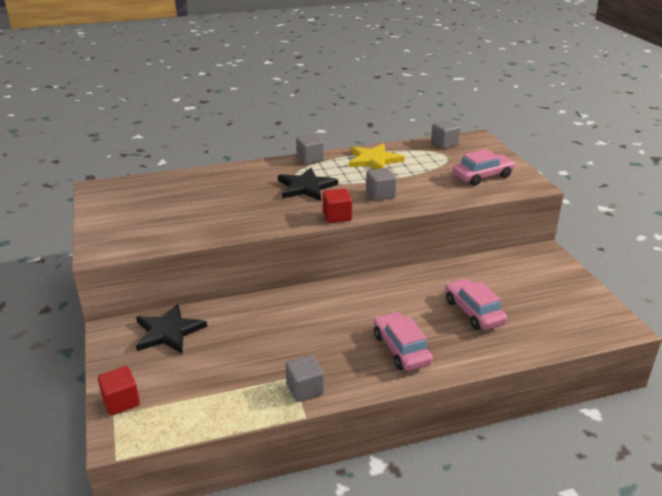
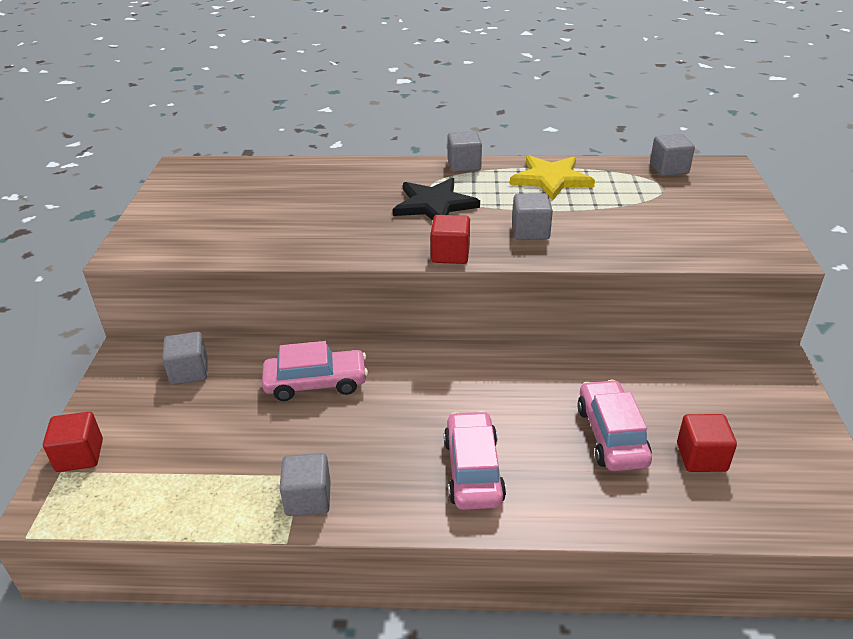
camera: 20 degrees right, 5 degrees up
black star [136,304,207,353] -> grey cube [162,332,208,385]
pink car [453,149,515,186] -> pink car moved to [262,341,368,401]
none -> red cube [677,414,737,472]

